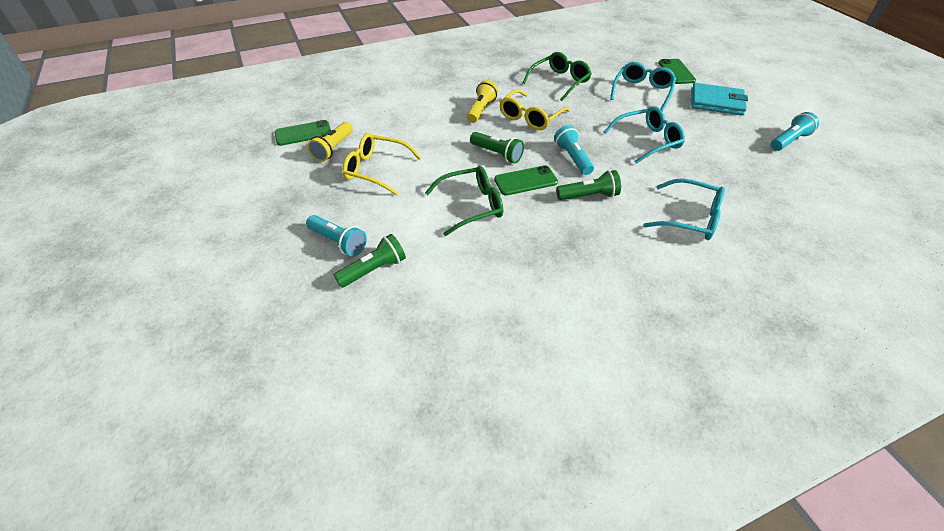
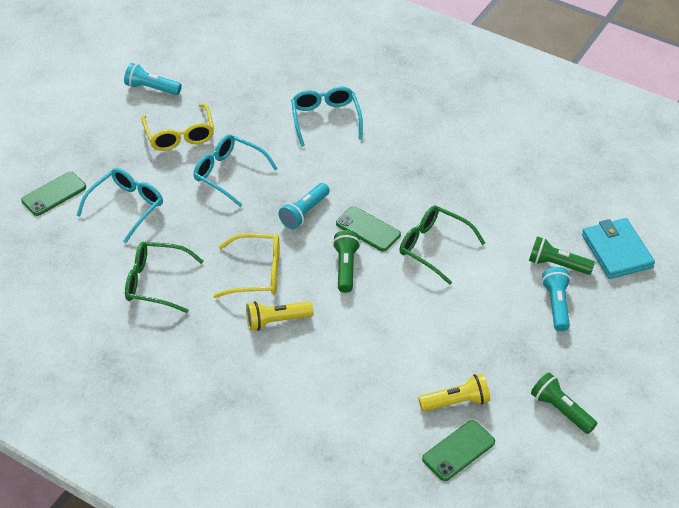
camera: 125 degrees left, 0 degrees up
green phone [275,120,331,146] -> green phone turned 75 degrees counterclockwise [422,420,495,481]
yellow glasses [343,133,422,195] -> yellow glasses moved to [141,104,214,151]
green flashlight [556,170,621,200] -> green flashlight moved to [531,372,597,434]
turquoise glasses [610,62,676,111] -> turquoise glasses turned 135 degrees clockwise [76,168,163,243]
turquoise wallet [691,83,748,116] -> turquoise wallet moved to [582,218,655,279]

